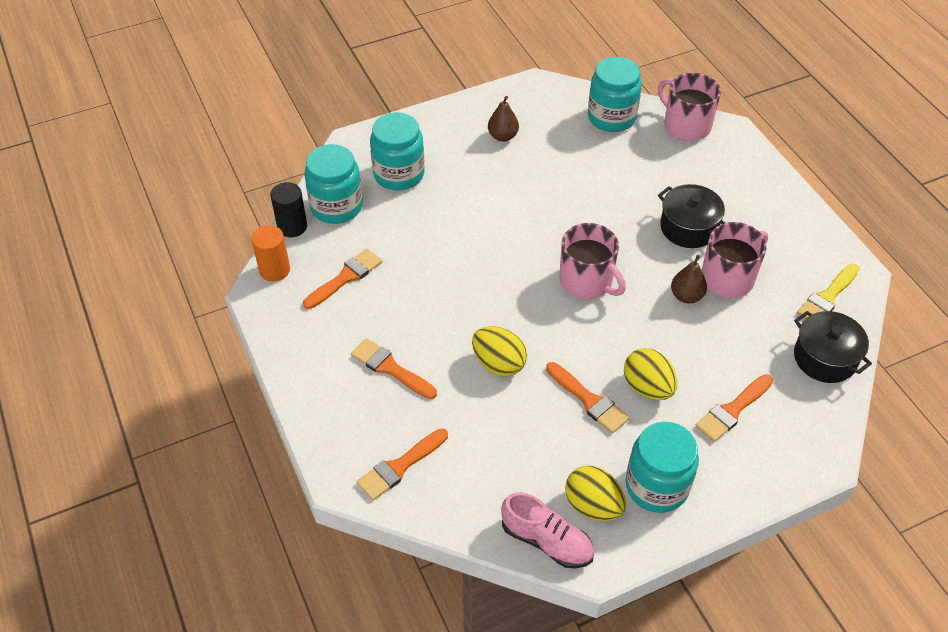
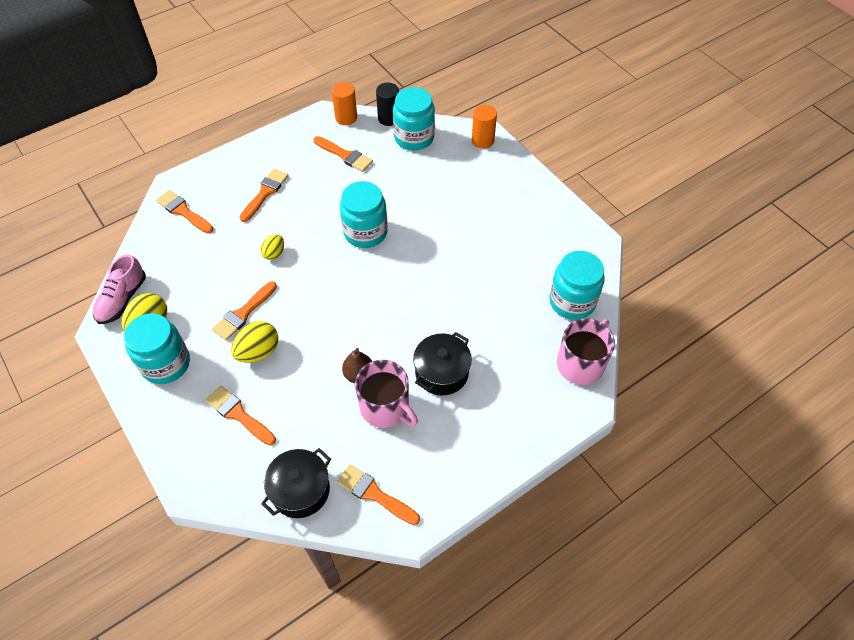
camera: 80 degrees right, 5 degrees up
turquoise jar [370,112,424,190] -> turquoise jar moved to [340,181,388,248]
yellow egg [472,326,527,377] -> yellow egg [260,234,284,260], size x0.62
brown pear [488,96,519,141] -> none
pink mug [559,223,626,299] -> none
yellow brush [797,264,860,319] -> orange brush [337,464,420,525]
none -> orange cylinder [472,105,497,149]

